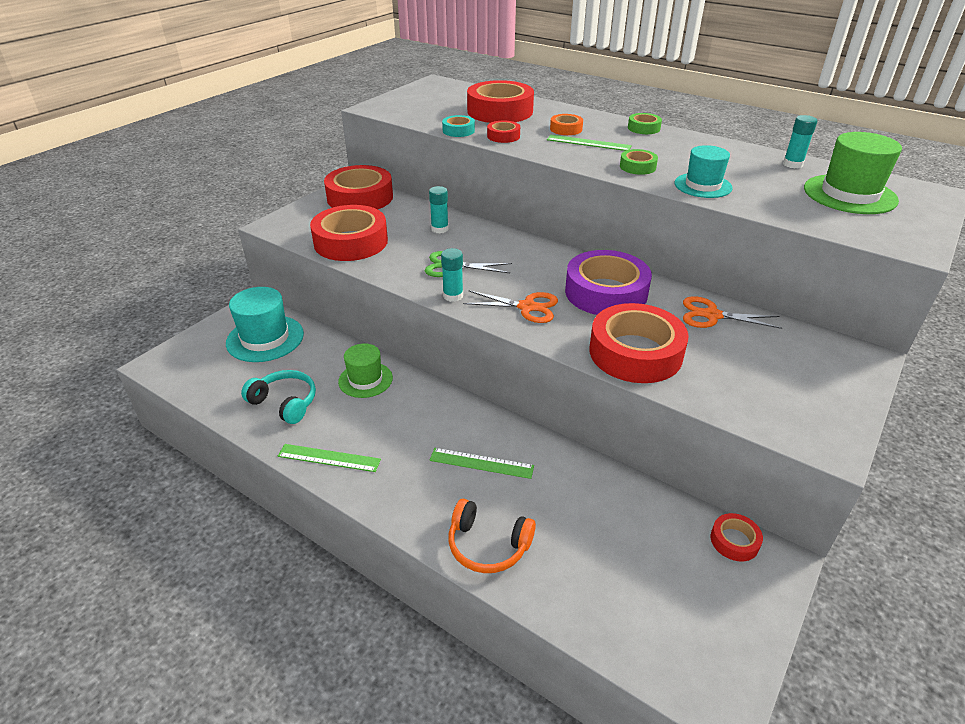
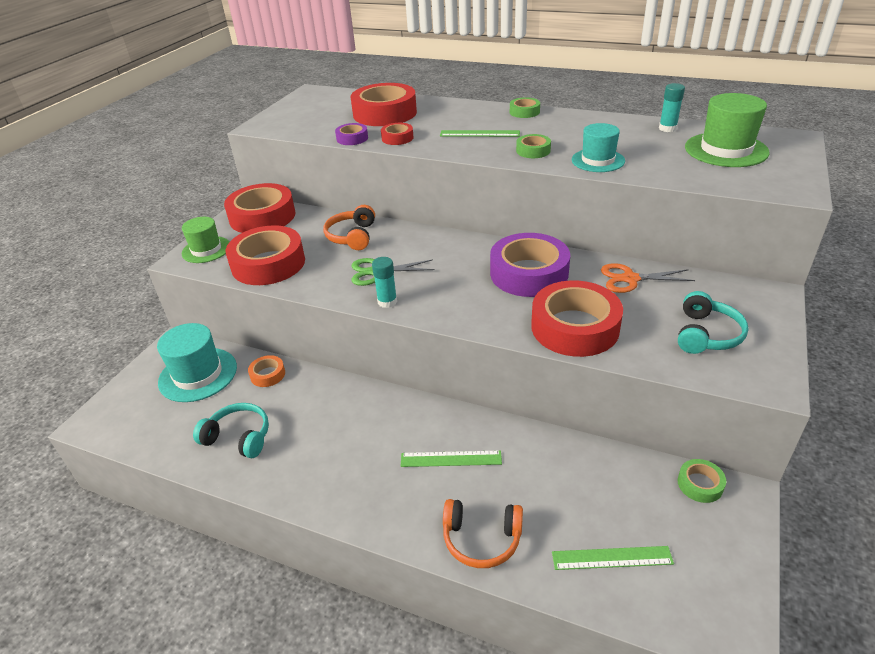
camera: 10 degrees left, 0 degrees up
green ruler [278,444,381,472] -> green ruler moved to [552,546,674,570]
green hat [338,343,393,398] -> green hat moved to [182,217,229,263]
turquoise glue stick [429,186,449,233] -> orange headphones [323,205,375,250]
turquoise tape [442,115,475,137] -> purple tape [335,123,368,145]
orange scissors [463,291,558,323] -> none
orange tape [550,114,583,135] -> orange tape moved to [248,355,285,387]
red tape [711,513,763,562] -> green tape [678,459,726,503]
none -> turquoise headphones [678,291,749,354]

